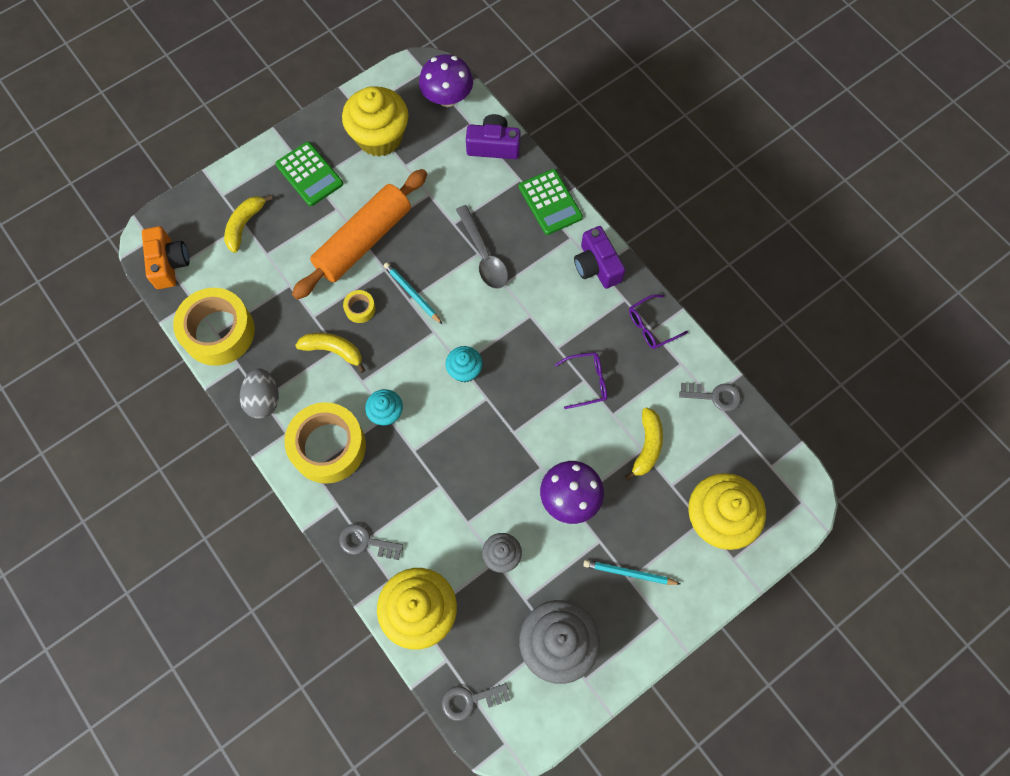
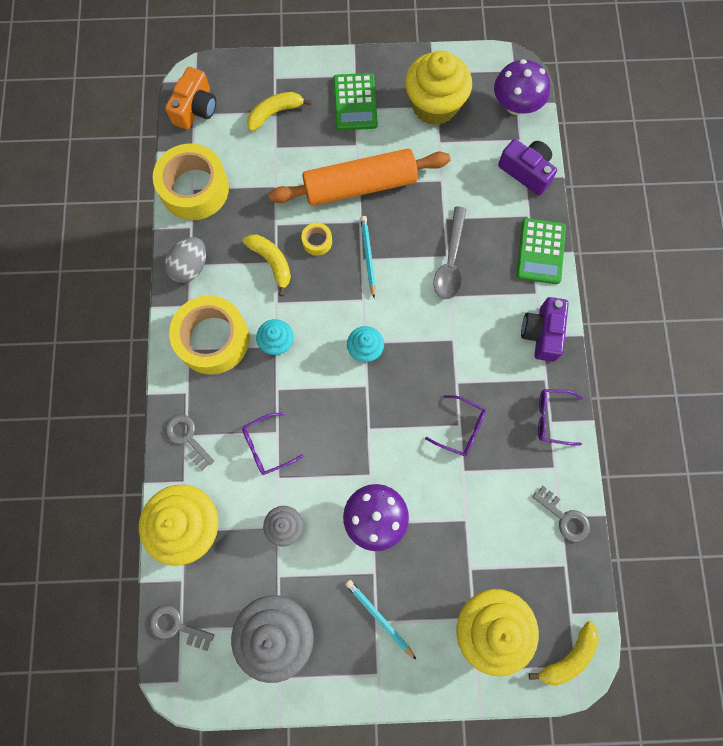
camera: 35 degrees right, 5 degrees up
yellow banana [625,407,663,481] -> yellow banana moved to [529,621,599,686]
none -> purple glasses [242,412,303,475]

